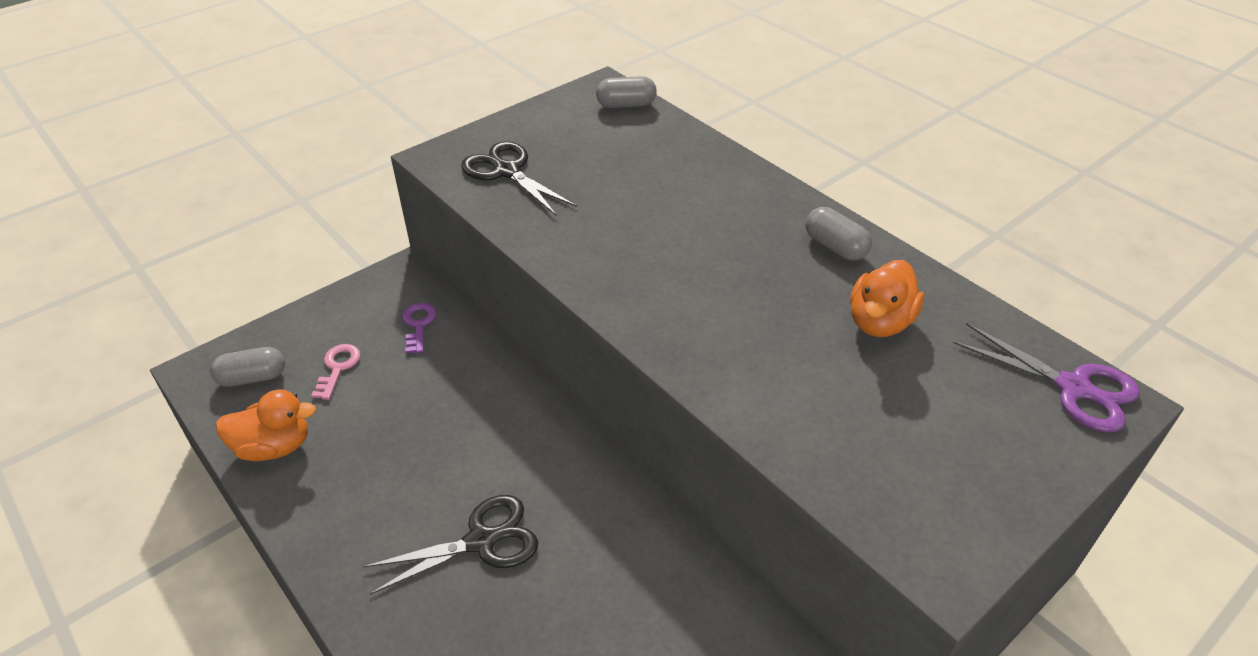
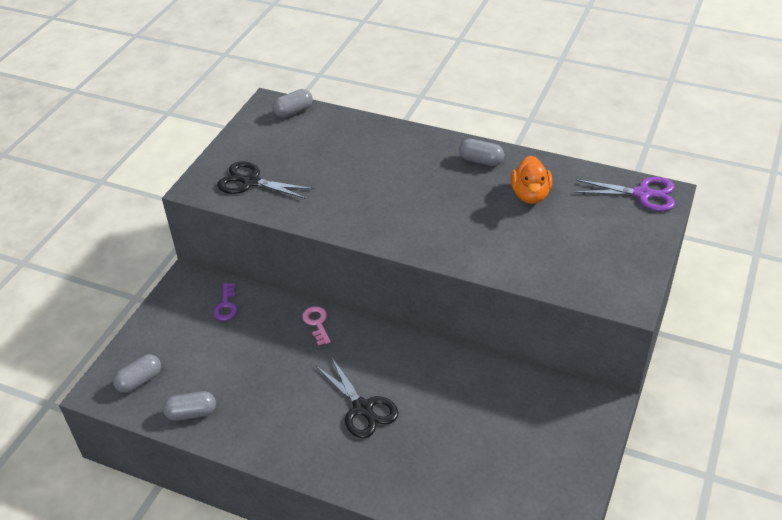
camera: 25 degrees left, 0 degrees up
orange duck [216,389,316,461] -> grey capsule [163,391,216,421]
pink key [311,344,360,400] -> pink key moved to [302,306,331,346]
black scissors [363,495,538,595] -> black scissors turned 105 degrees clockwise [316,357,399,438]
purple key [402,303,436,353] -> purple key turned 150 degrees counterclockwise [213,283,238,321]

